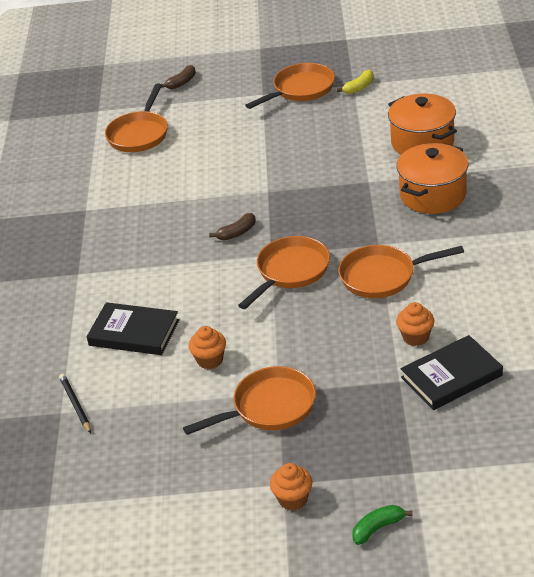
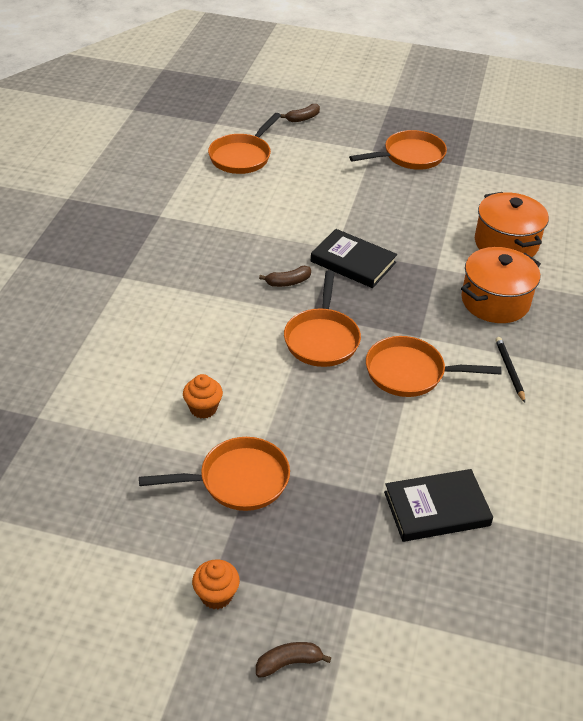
camera: 10 degrees right, 5 degrees up
black pencil [59,374,91,434] -> black pencil moved to [495,337,525,403]
black book [87,302,179,355] -> black book moved to [311,229,397,288]
orange pan [238,236,330,309] -> orange pan turned 135 degrees clockwise [284,270,361,367]
yellow banana [337,70,374,94] -> none
green banana [352,505,413,545] -> brown banana [256,642,331,678]
orange cupcake [396,302,435,346] -> none

